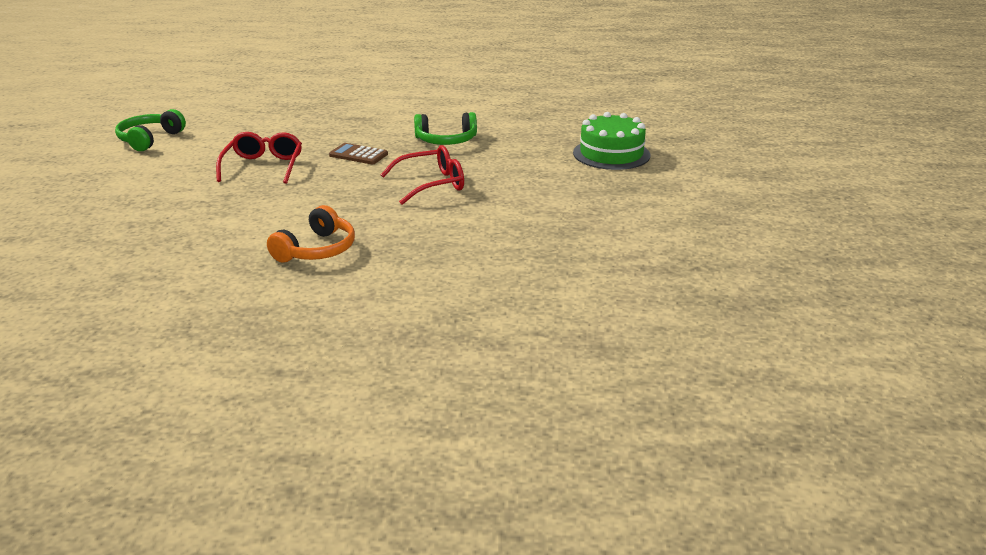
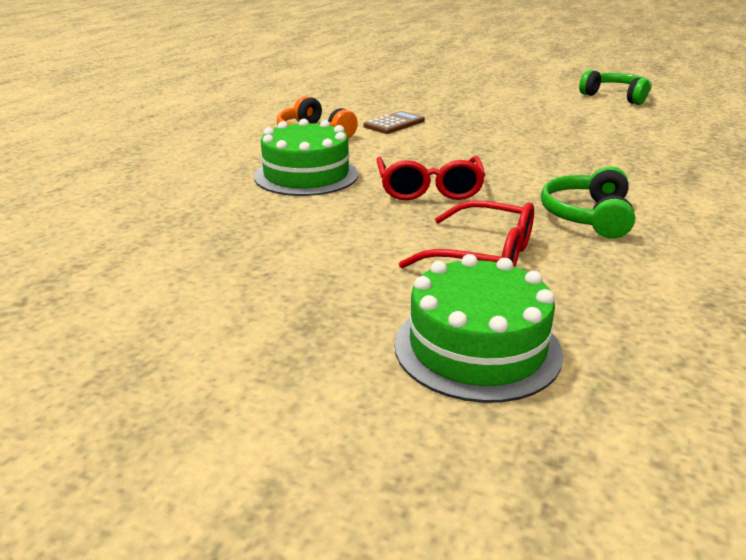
camera: 110 degrees right, 0 degrees up
red glasses [216,132,302,184] -> red glasses moved to [399,201,534,268]
brown calculator [329,143,388,164] -> brown calculator moved to [363,111,425,134]
none -> green cake [254,119,358,196]

